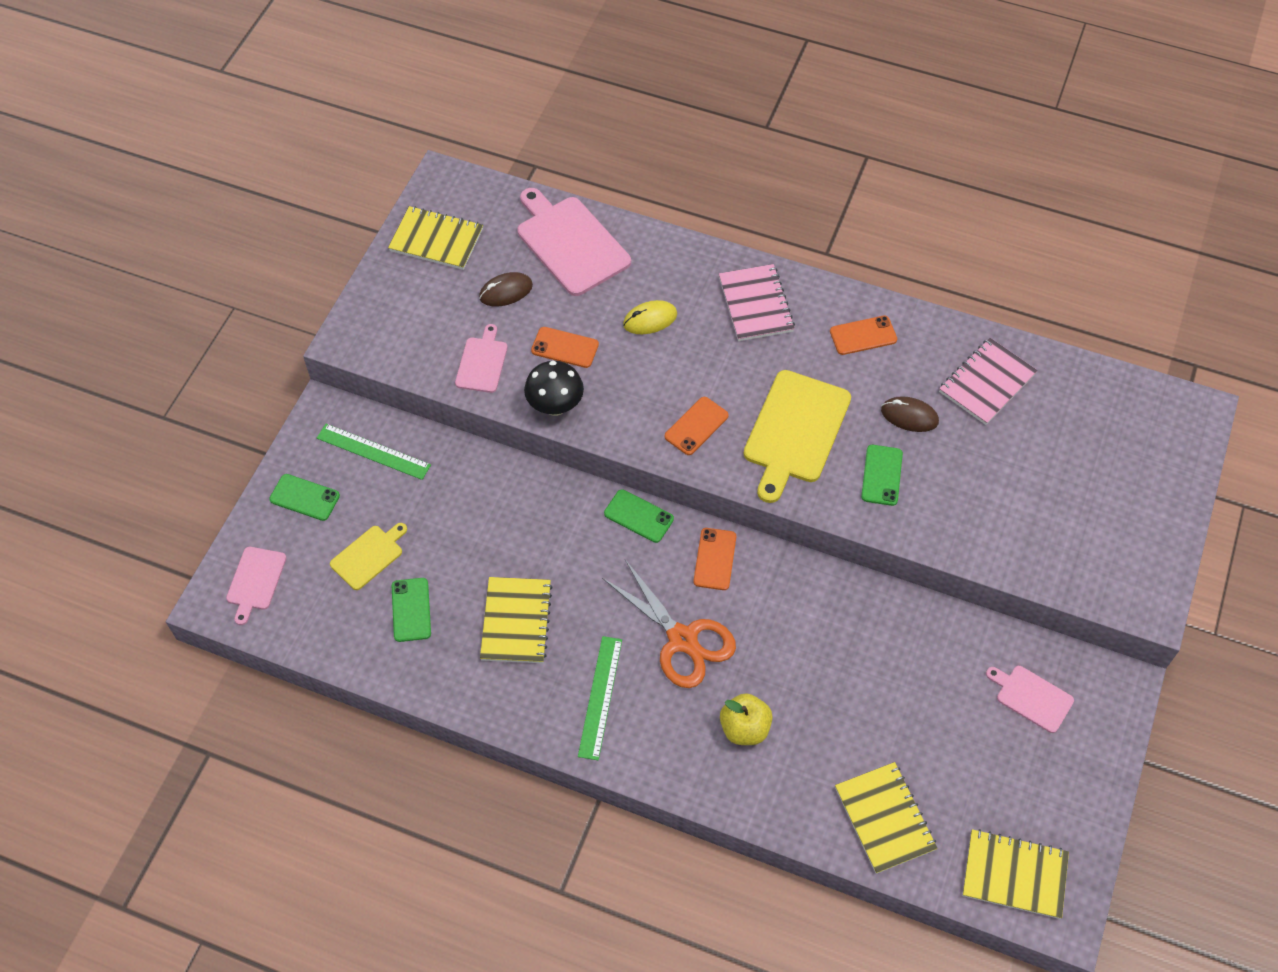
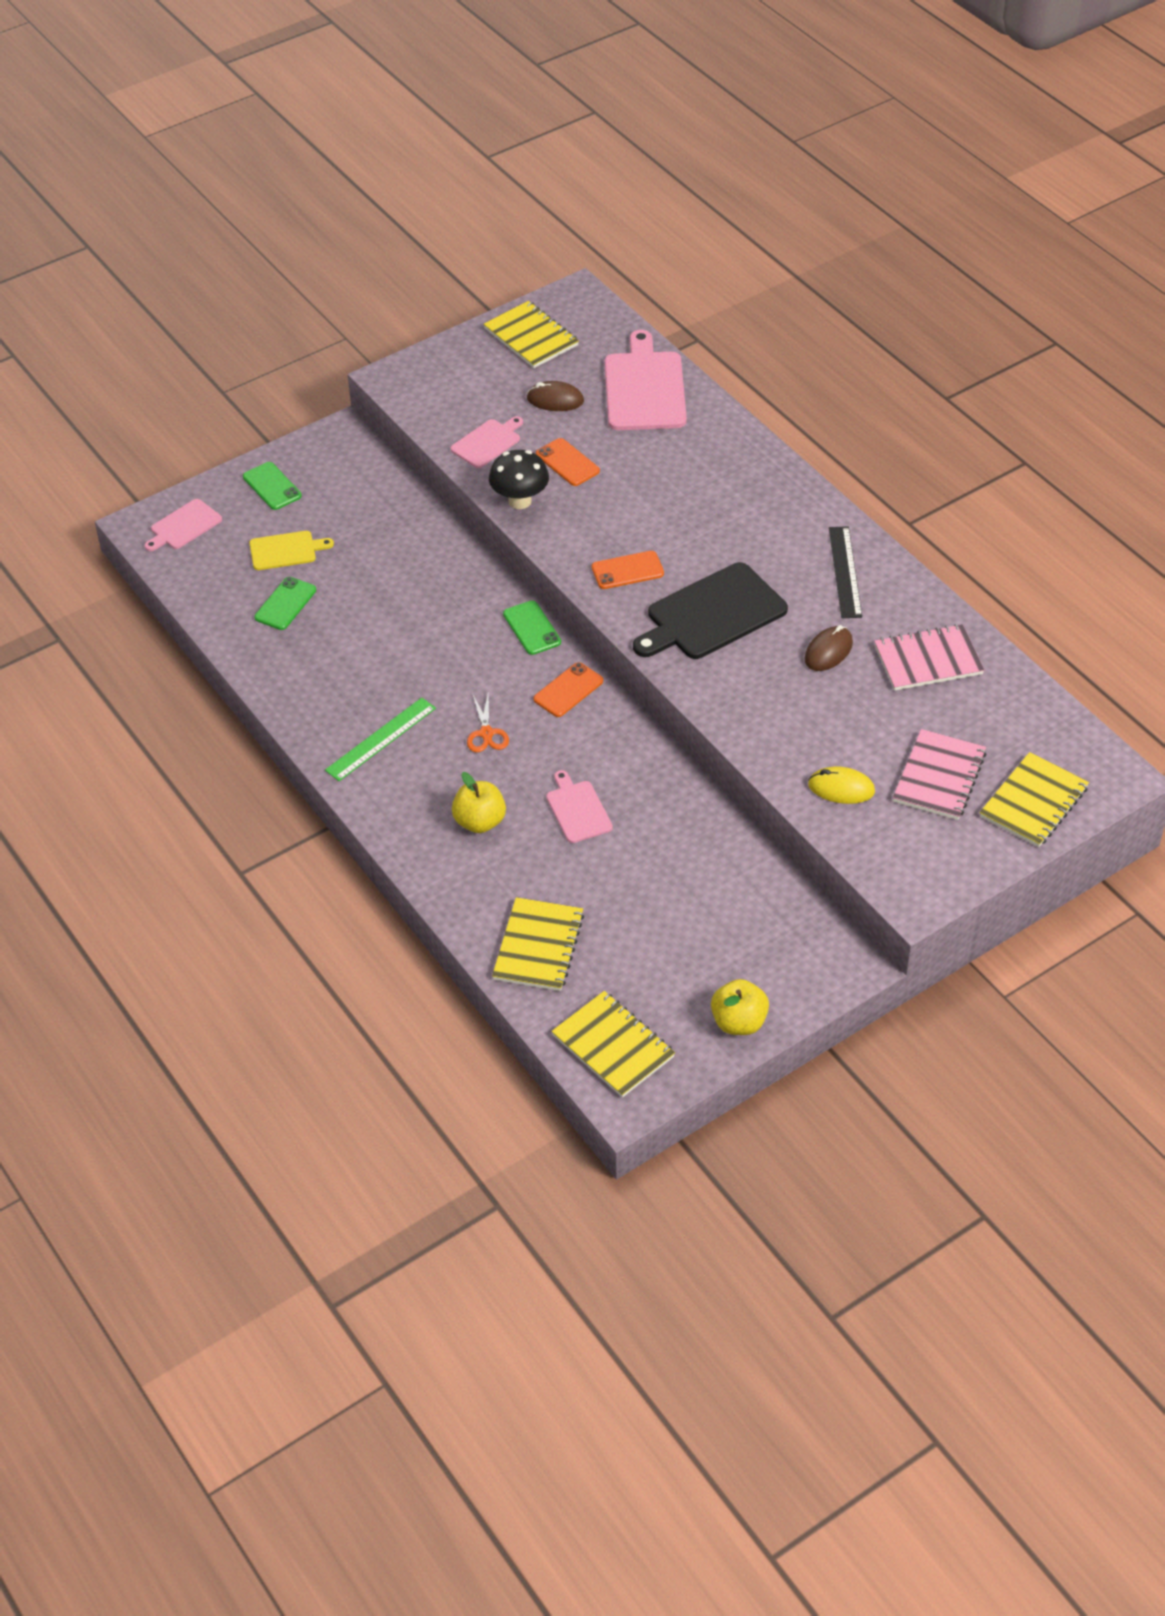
camera: 35 degrees right, 10 degrees down
green ruler [317,424,431,480] -> none
yellow notebook [480,577,553,663] -> yellow notebook moved to [979,752,1089,847]
orange scissors [602,560,736,688] -> orange scissors [467,695,509,752], size x0.51
yellow mouse [623,300,677,334] -> yellow mouse moved to [808,766,875,804]
pink notebook [719,264,795,341] -> pink notebook moved to [893,729,987,820]
yellow cutting board [743,370,851,503] -> black cutting board [633,562,788,659]
orange phone [830,316,897,355] -> black ruler [829,526,862,618]
green phone [861,445,903,506] -> none
brown mouse [881,396,939,432] -> brown mouse turned 75 degrees clockwise [805,625,853,671]
pink cutting board [986,666,1074,733] -> pink cutting board moved to [546,770,613,843]
none -> yellow apple [711,979,769,1035]

